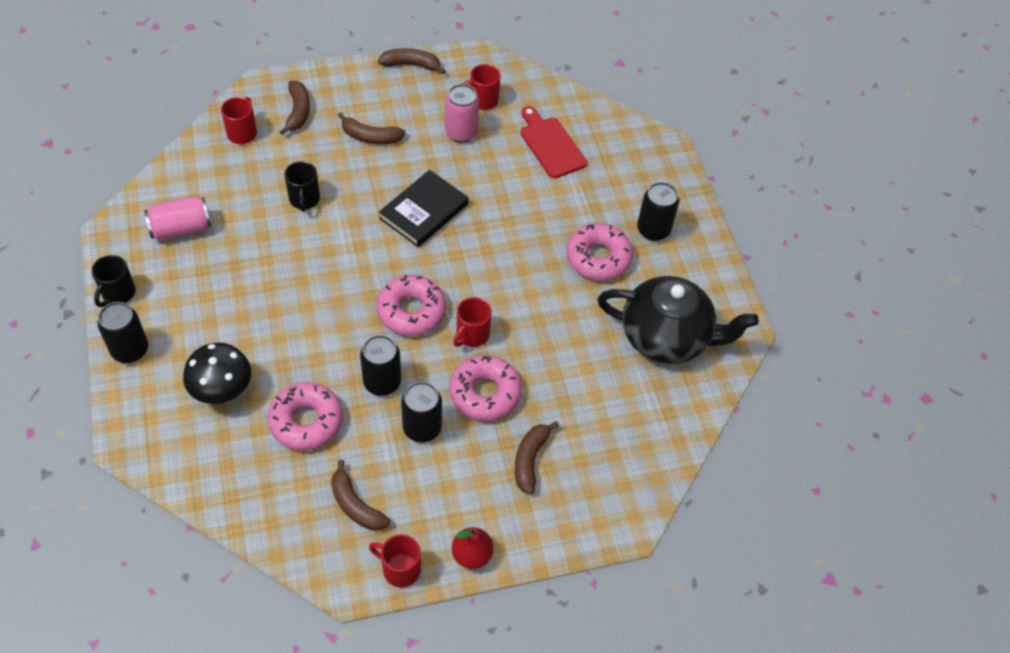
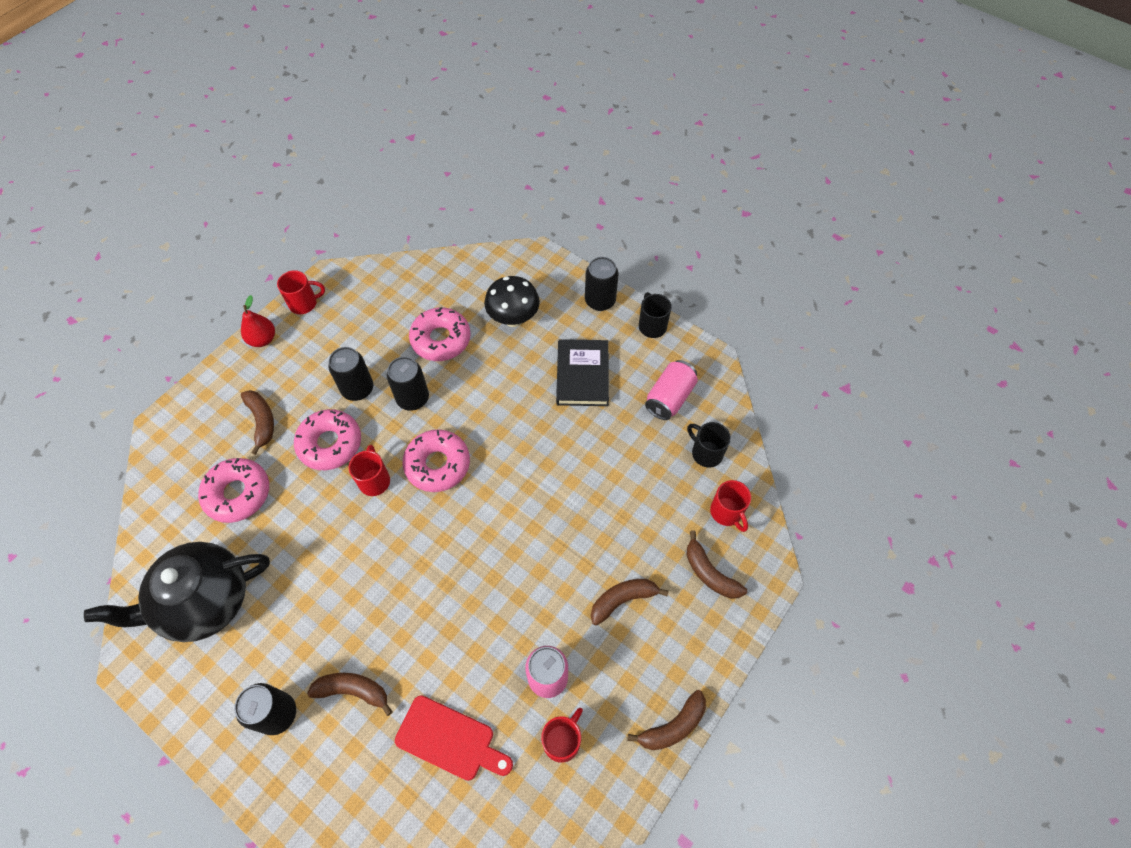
camera: 145 degrees right, 5 degrees up
black mug [284,161,320,212] -> black mug moved to [687,422,731,467]
brown banana [331,460,391,530] -> brown banana moved to [307,673,393,716]
black book [379,170,468,247] -> black book moved to [556,339,609,406]
pink donut [566,223,633,281] -> pink donut moved to [198,458,269,523]

